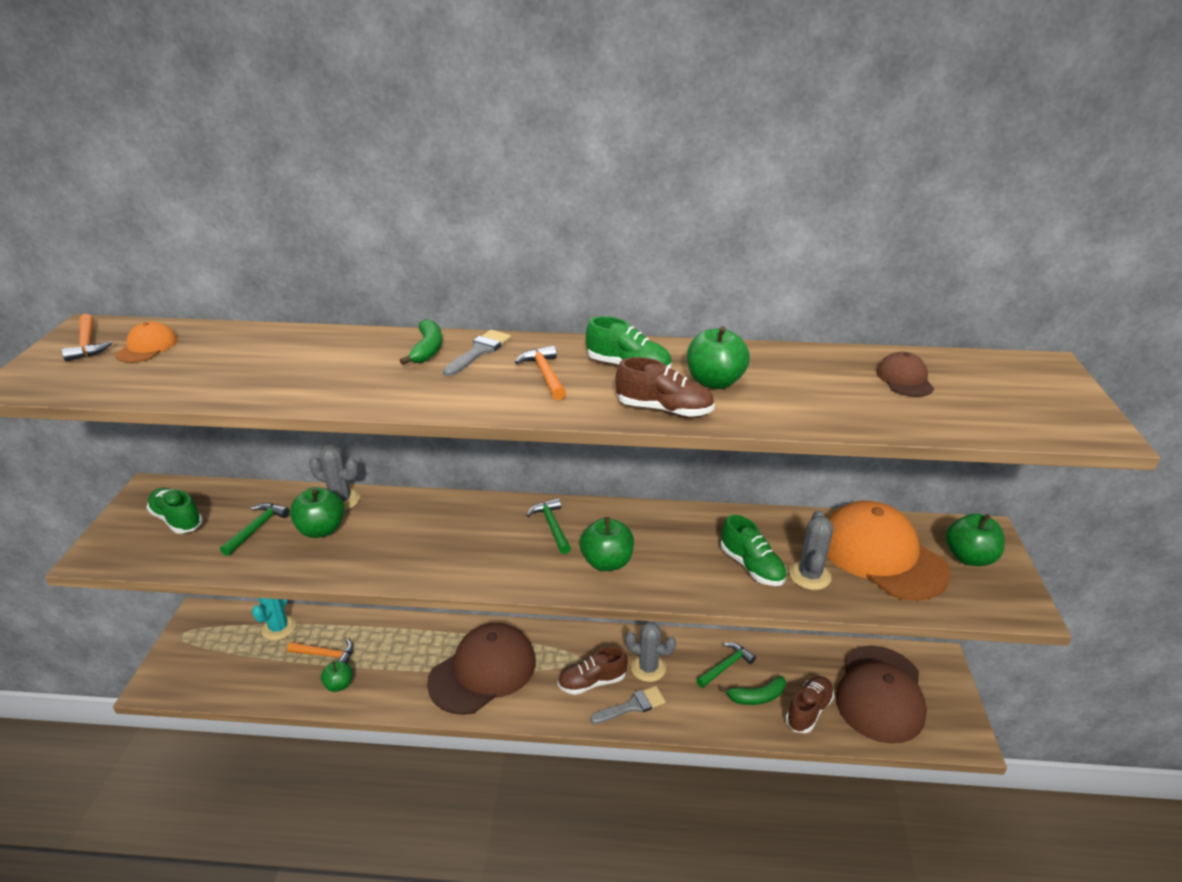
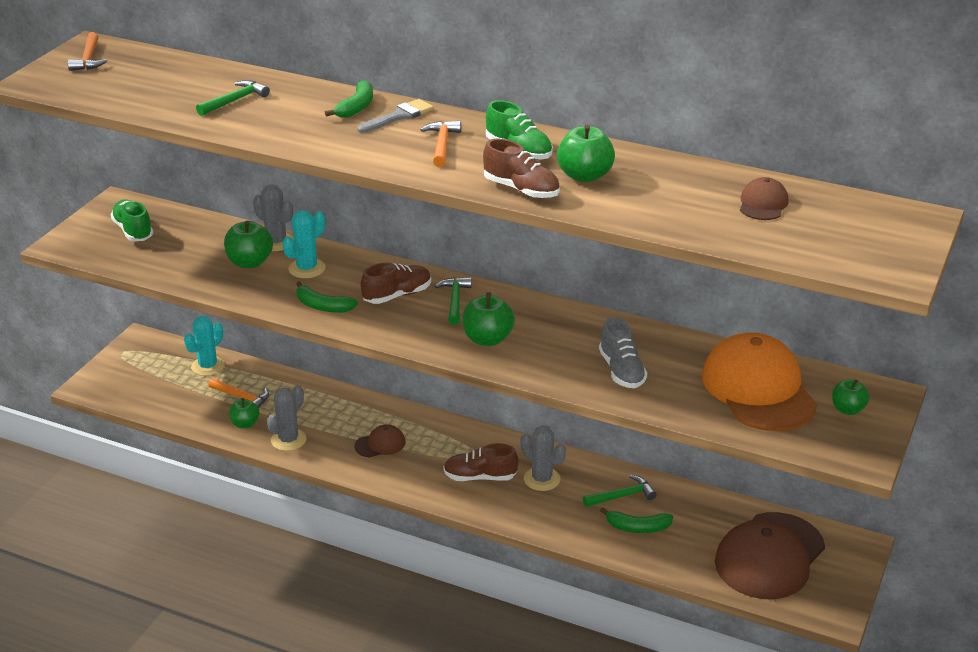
camera: 20 degrees right, 0 degrees up
orange cap [115,322,177,363] -> none
green hammer [220,503,290,556] -> green hammer moved to [196,80,270,116]
brown cap [427,623,536,715] -> brown cap [354,424,406,458], size x0.45
grey brush [590,686,666,724] -> none
green shoe [721,515,787,586] -> grey shoe [599,317,647,388]
brown shoe [785,676,834,733] -> brown shoe moved to [361,263,431,304]
grey cactus [789,510,833,590] -> grey cactus moved to [267,385,306,451]
green apple [946,513,1005,566] -> green apple [832,379,869,415], size x0.65
none -> turquoise cactus [282,210,326,278]
none -> green banana [296,281,358,313]

